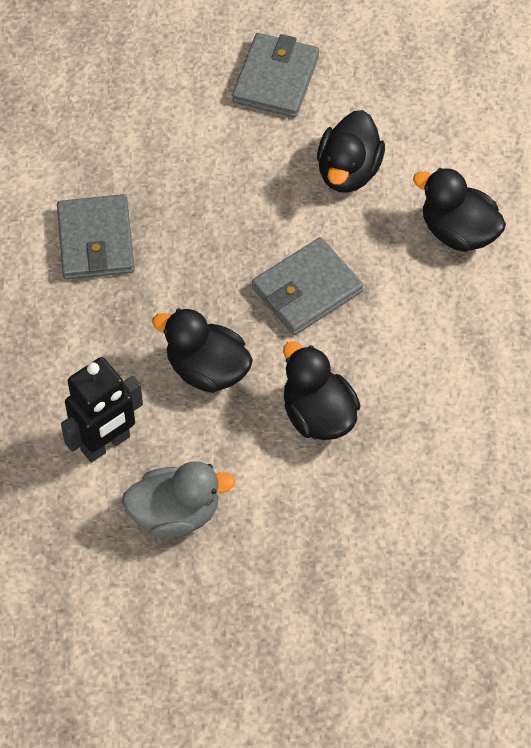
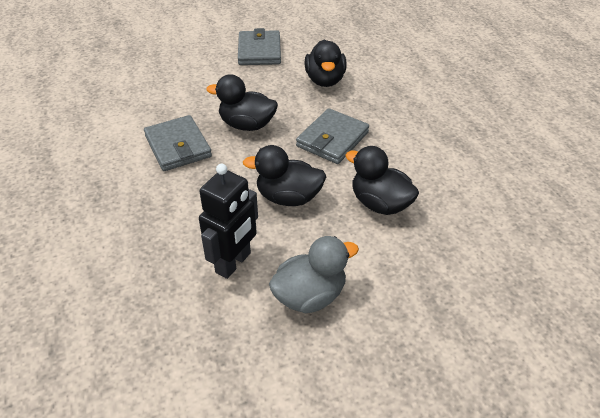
camera: 20 degrees left, 15 degrees down
black duck [413,168,506,252] -> black duck moved to [206,74,278,131]

